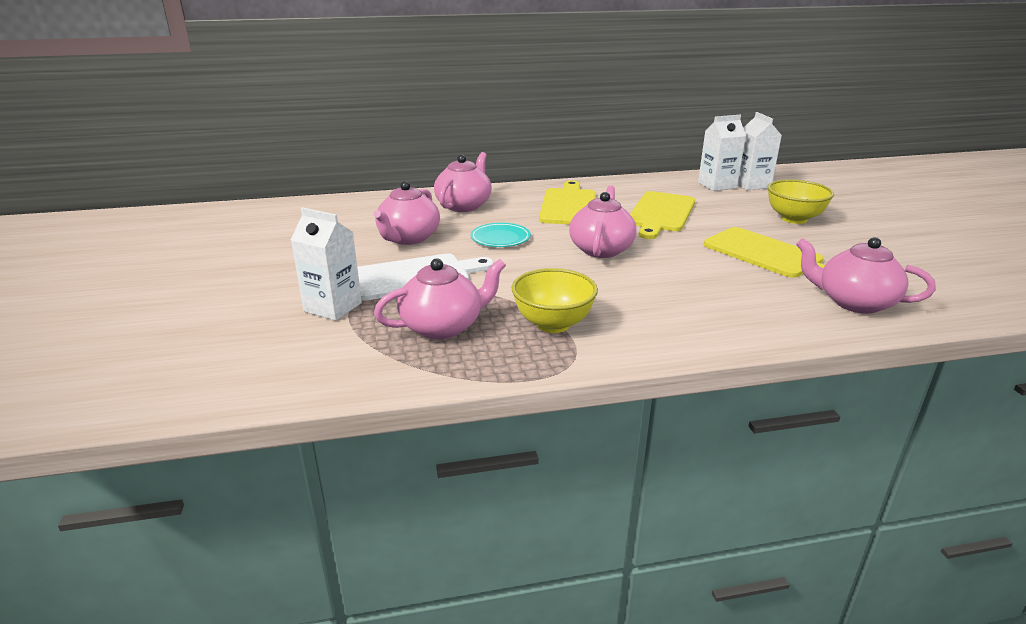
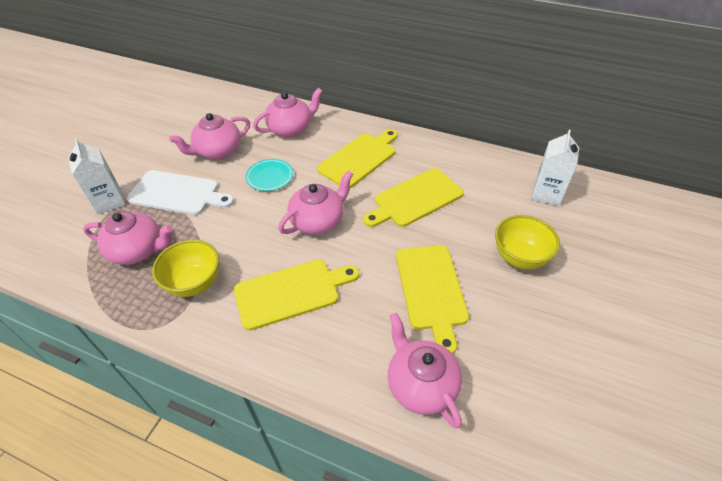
camera: 35 degrees right, 20 degrees up
white carton [698,115,746,191] -> none
none -> yellow cutting board [234,260,359,331]

